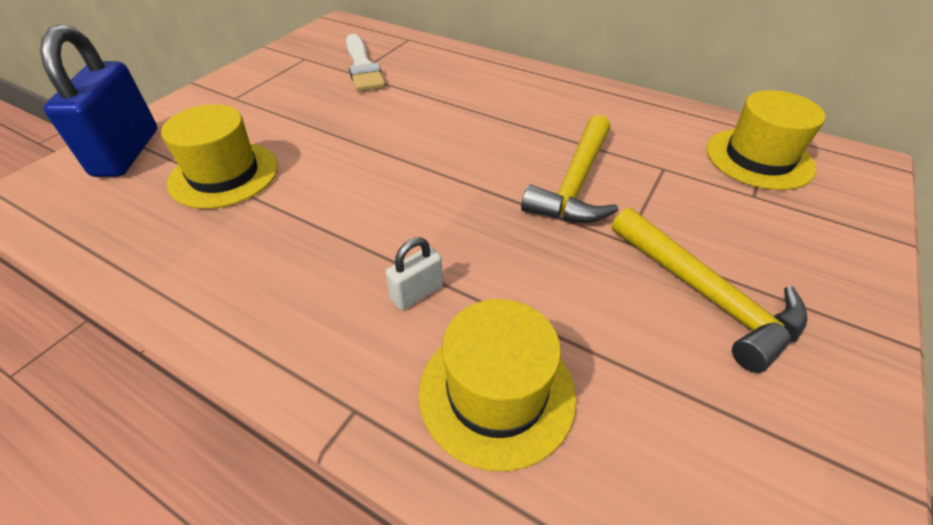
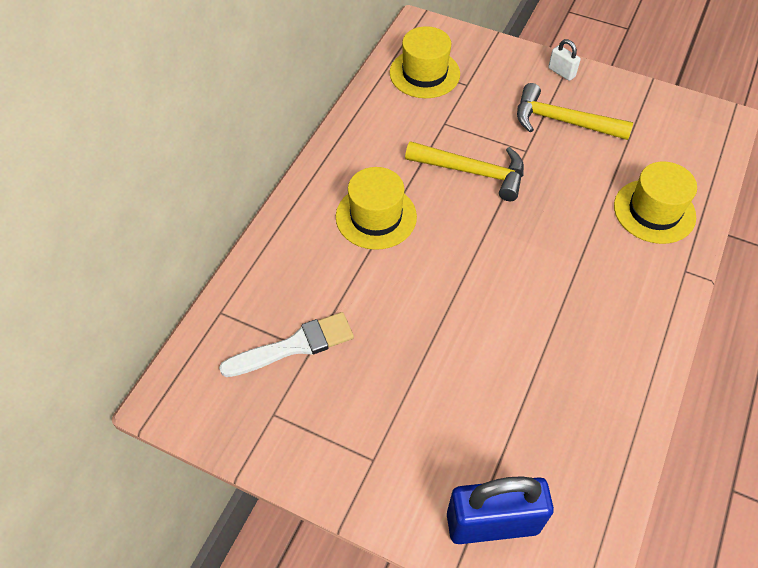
camera: 95 degrees left, 10 degrees up
yellow hat [161,104,278,209] -> yellow hat moved to [336,167,417,250]
white padlock [386,237,443,310] -> white padlock moved to [548,39,581,81]
yellow hammer [612,207,808,373] -> yellow hammer turned 120 degrees counterclockwise [517,83,633,140]

